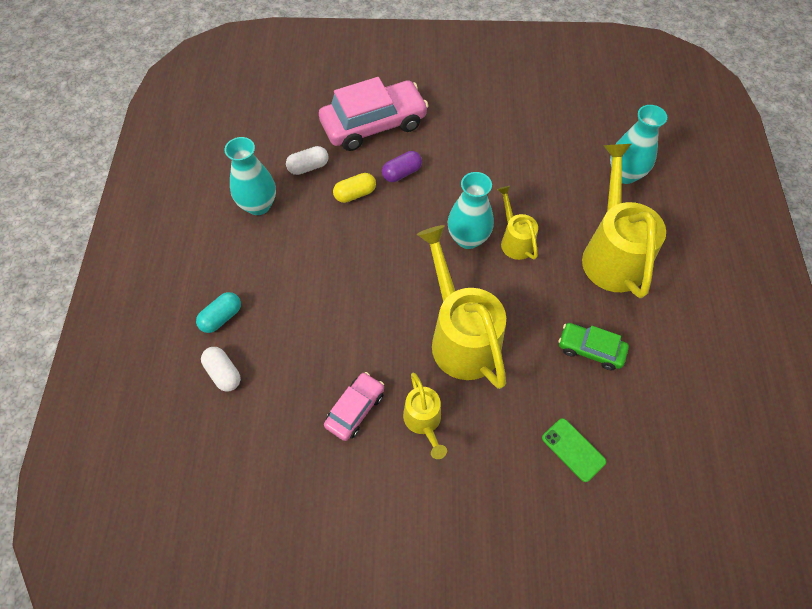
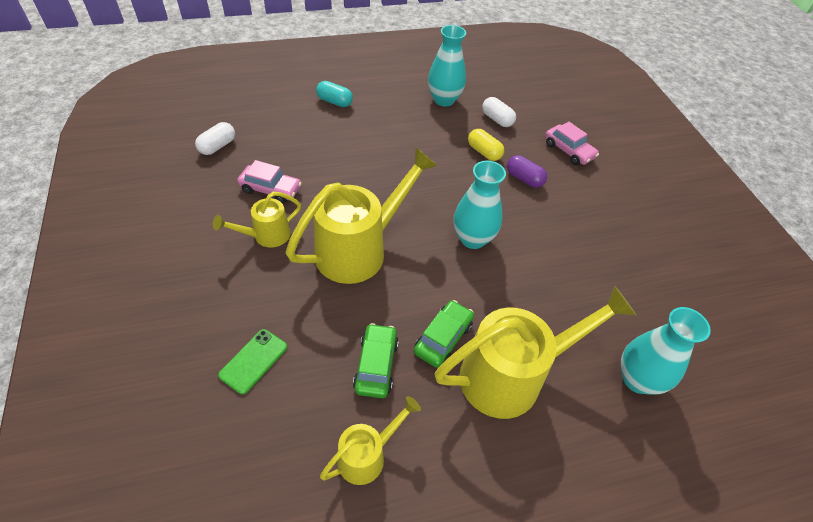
camera: 70 degrees right, 10 degrees down
white capsule [201,347,241,392] -> white capsule moved to [195,122,235,155]
pink car [319,77,428,151] -> pink car [545,122,599,165], size x0.53
yellow watering can [497,186,538,260] -> yellow watering can moved to [320,396,421,485]
none -> green car [414,300,474,368]

